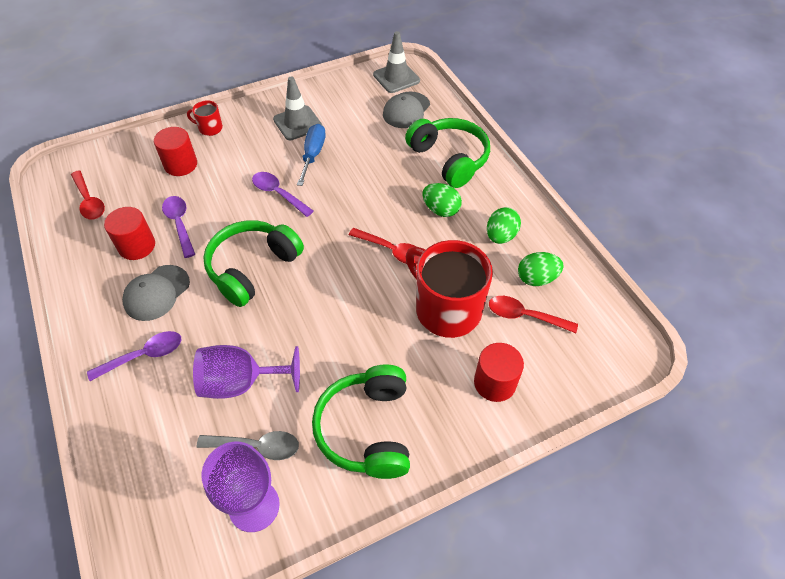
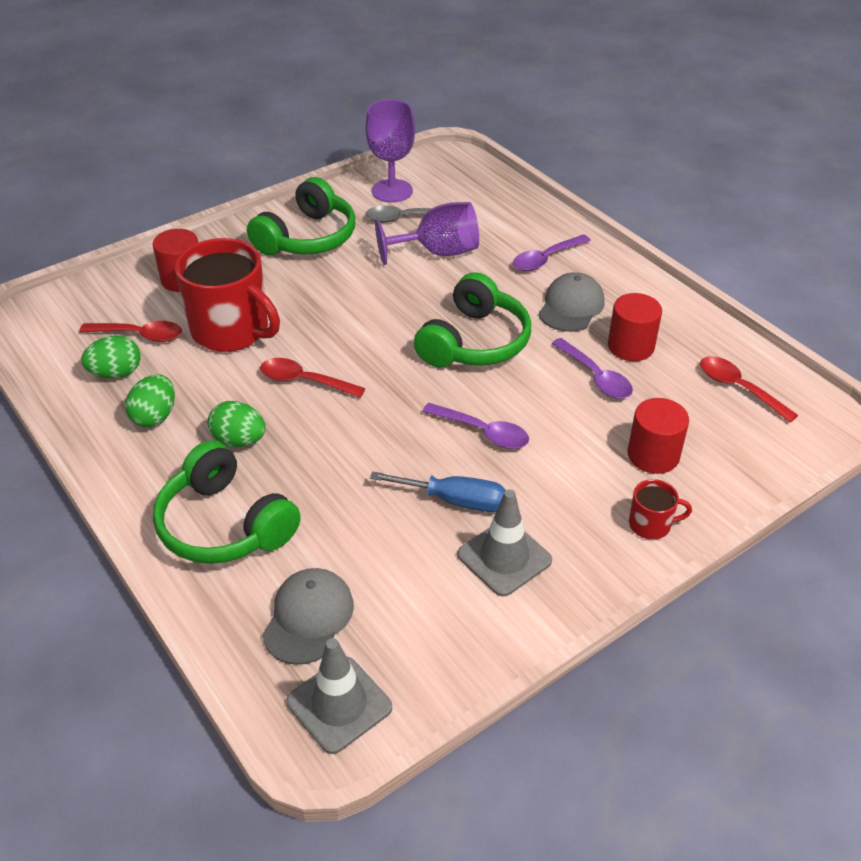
camera: 170 degrees right, 10 degrees down
blue screwdriver [297,124,326,186] -> blue screwdriver turned 75 degrees counterclockwise [370,471,506,512]
green headphones [312,365,410,479] -> green headphones turned 45 degrees clockwise [247,177,355,255]

